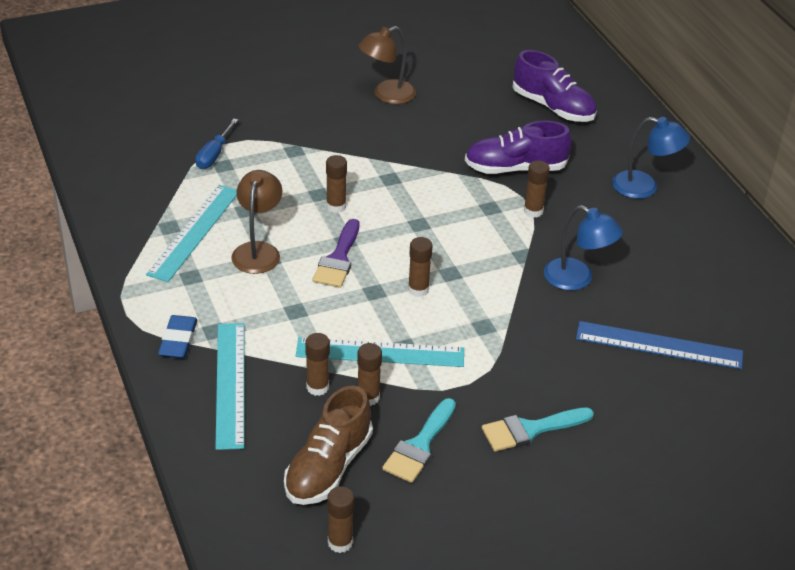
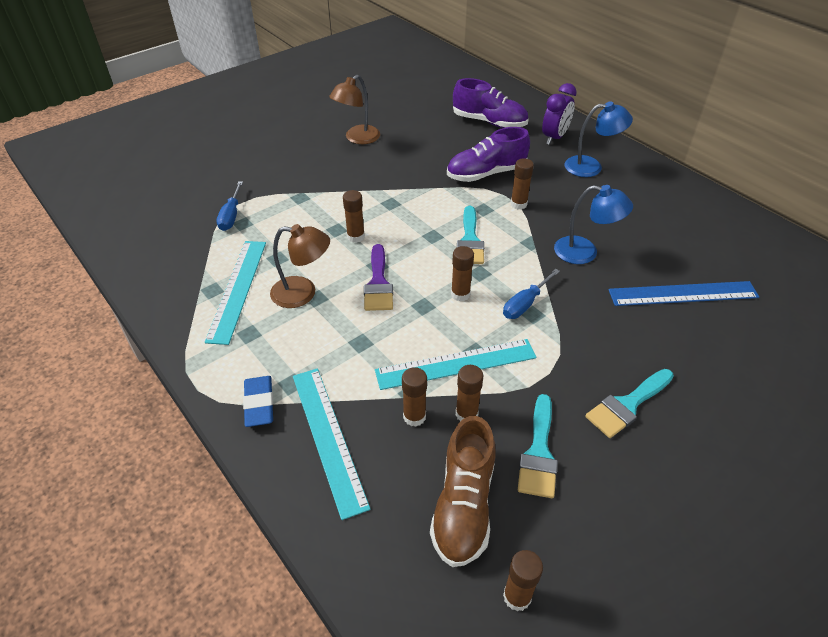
camera: 15 degrees left, 5 degrees up
brown lamp [231,170,282,274] -> brown lamp turned 105 degrees clockwise [270,224,330,308]
none -> turquoise brush [457,206,484,264]
none -> blue screwdriver [503,269,560,319]
none -> purple clock [542,83,577,145]

